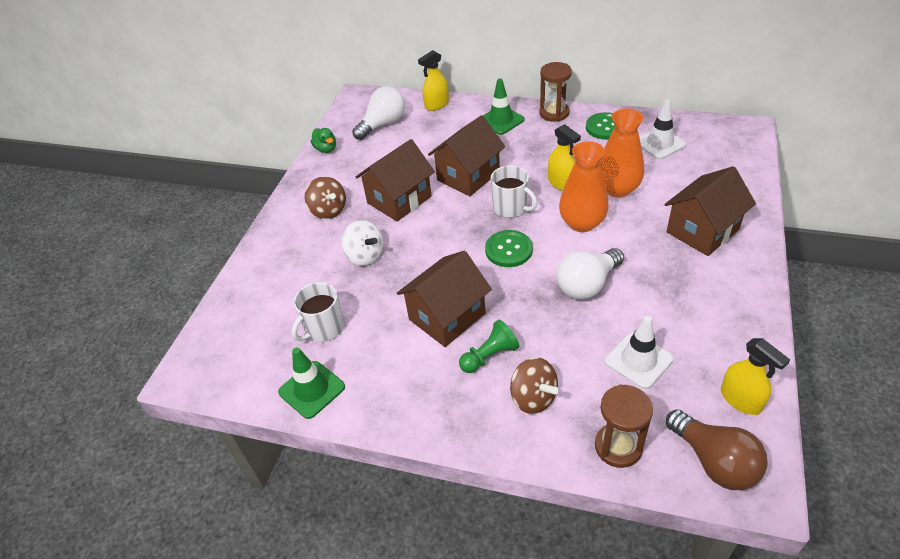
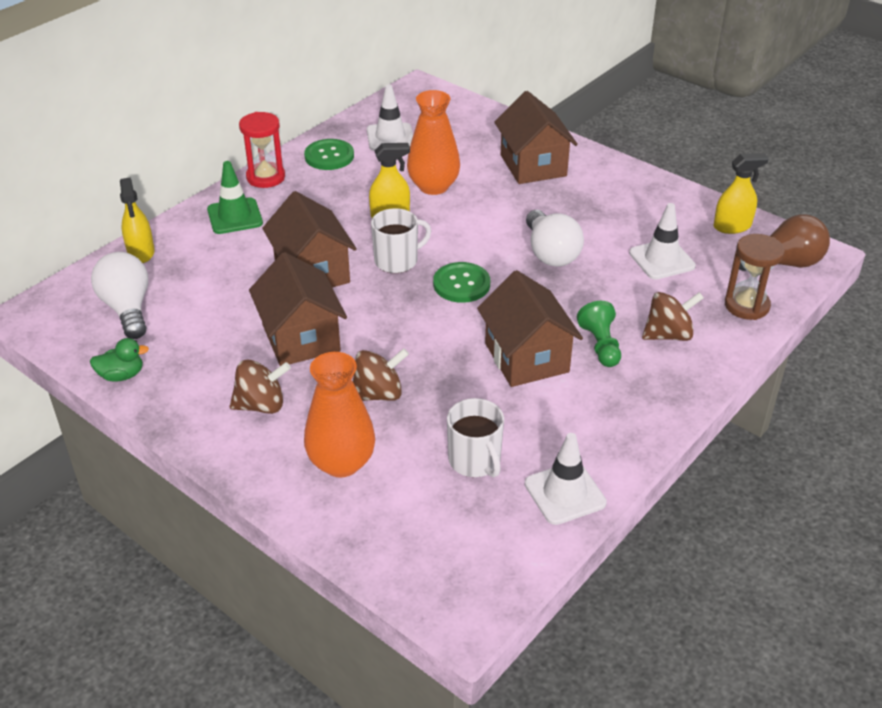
camera: 70 degrees left, 5 degrees down
green traffic cone [278,347,345,419] -> white traffic cone [524,433,607,525]
white spinning top [341,220,383,266] -> brown spinning top [353,348,409,401]
brown hourglass [539,62,572,122] -> red hourglass [239,112,285,188]
orange vase [559,141,609,232] -> orange vase moved to [304,352,375,478]

